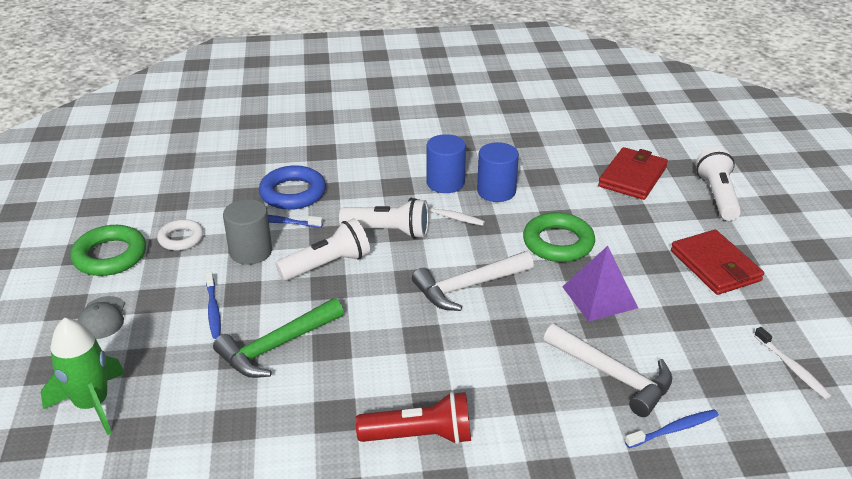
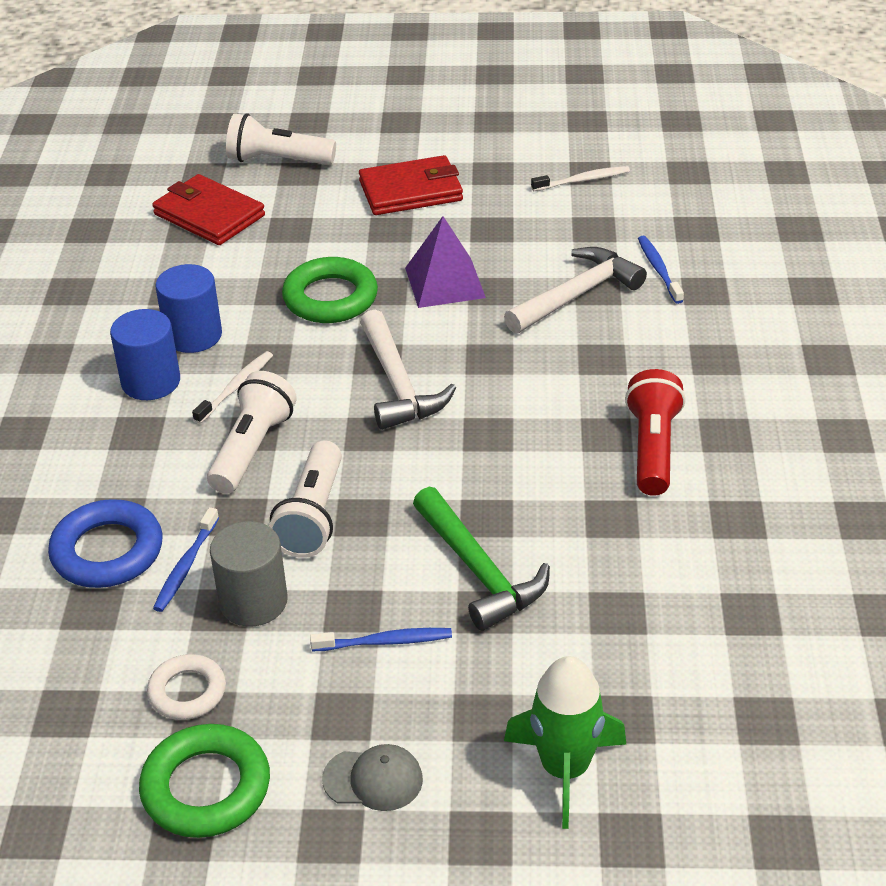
camera: 80 degrees left, 5 degrees up
white flashlight [275,218,370,281] -> white flashlight turned 150 degrees counterclockwise [269,441,342,558]

